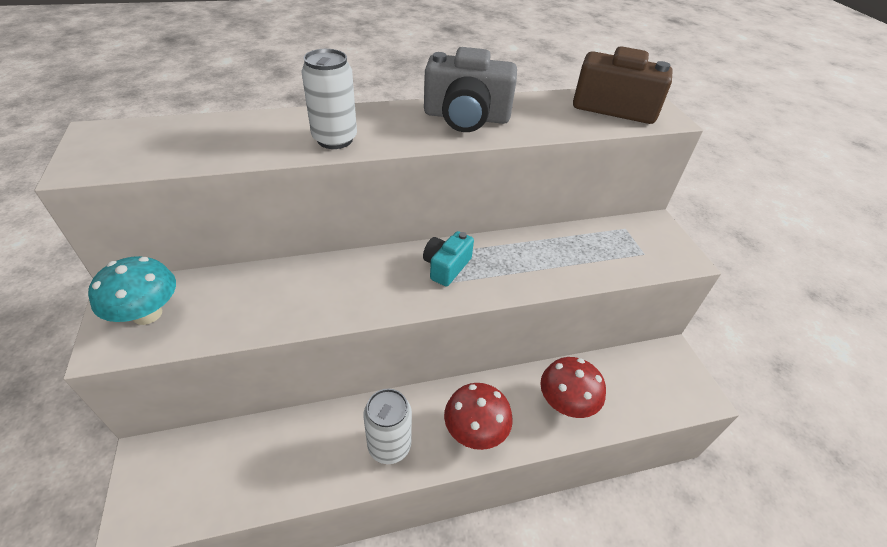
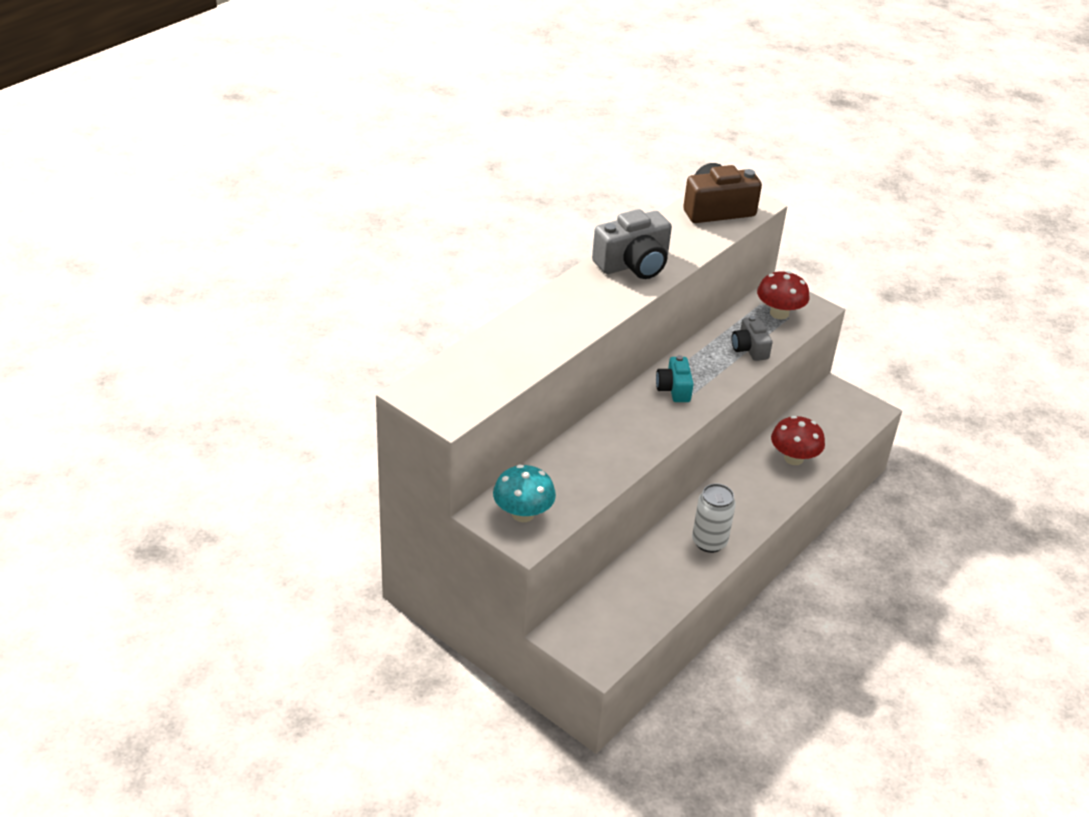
camera: 35 degrees left, 5 degrees down
white can [301,49,357,149] -> none
red mushroom [444,383,513,450] -> red mushroom moved to [757,271,810,319]
none -> grey camera [732,316,773,361]

